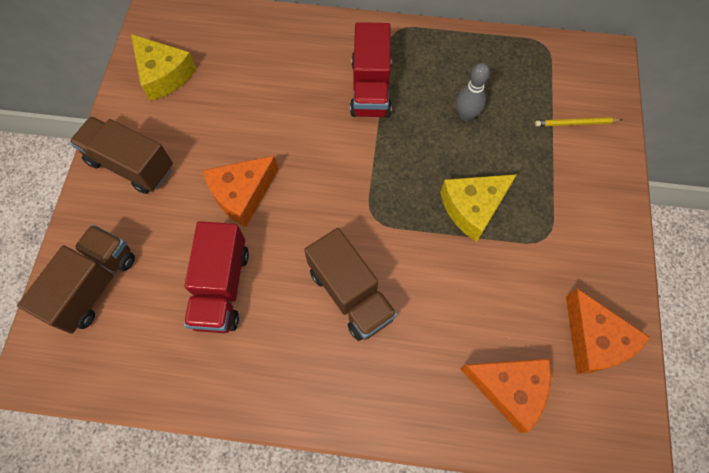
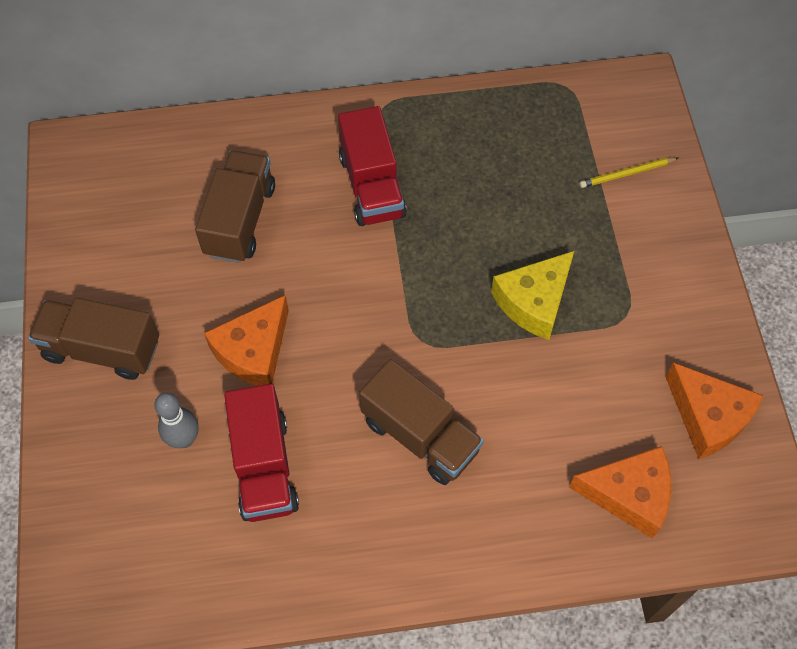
camera: 15 degrees left, 5 degrees down
brown truck [17,225,135,334] -> brown truck moved to [195,150,275,263]
yellow cheese [131,34,196,101] -> none
grey bowling pin [456,63,490,121] -> grey bowling pin moved to [154,393,198,448]

